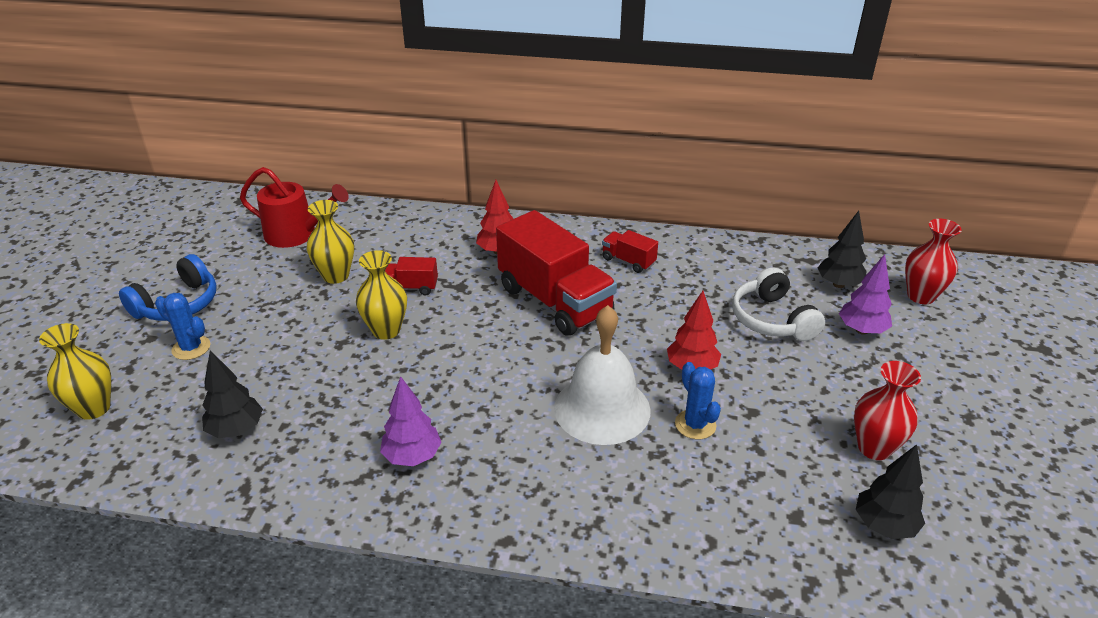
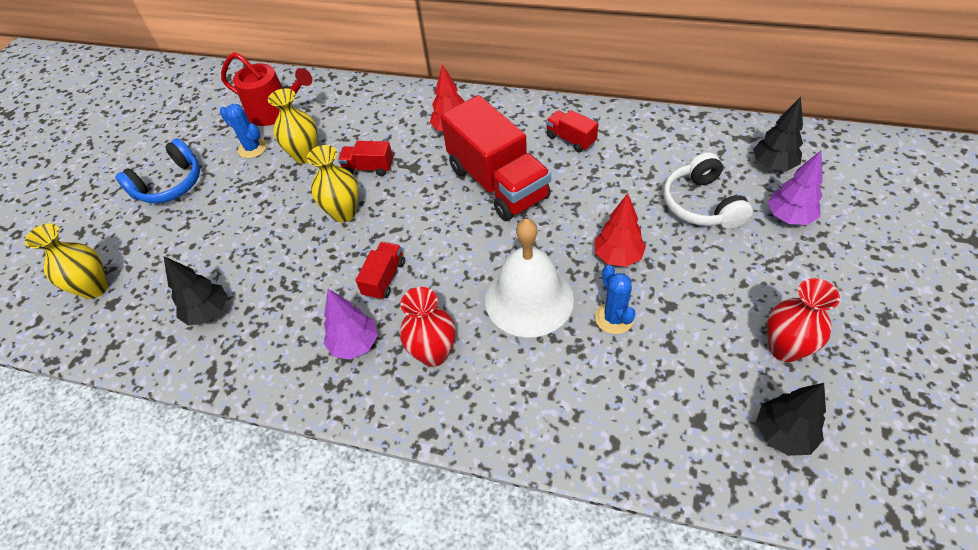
camera: 10 degrees right, 15 degrees up
blue cactus [155,293,211,360] -> blue cactus moved to [220,104,267,158]
red vase [905,219,962,304] -> red vase moved to [400,287,455,367]
none -> red truck [356,242,405,300]

